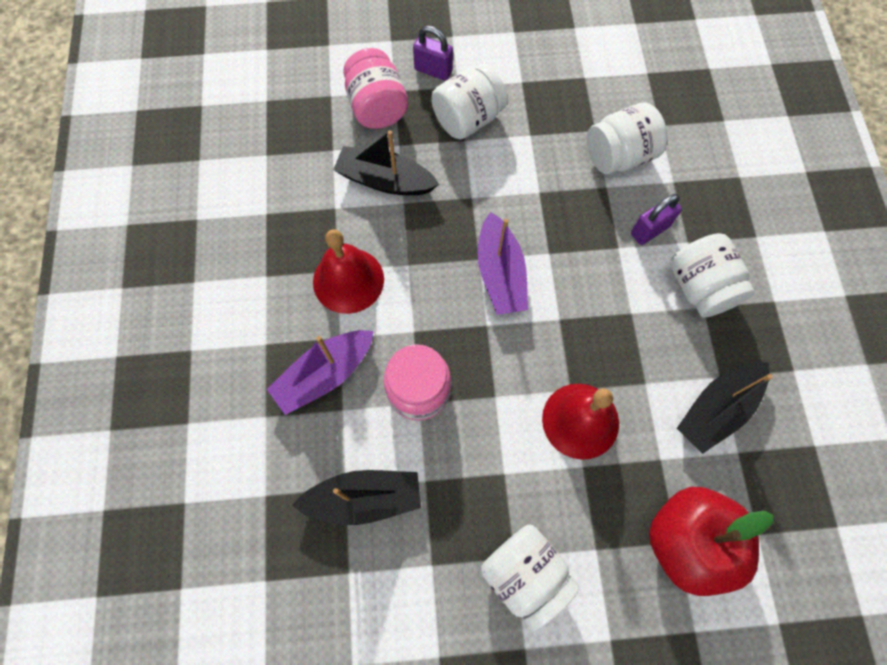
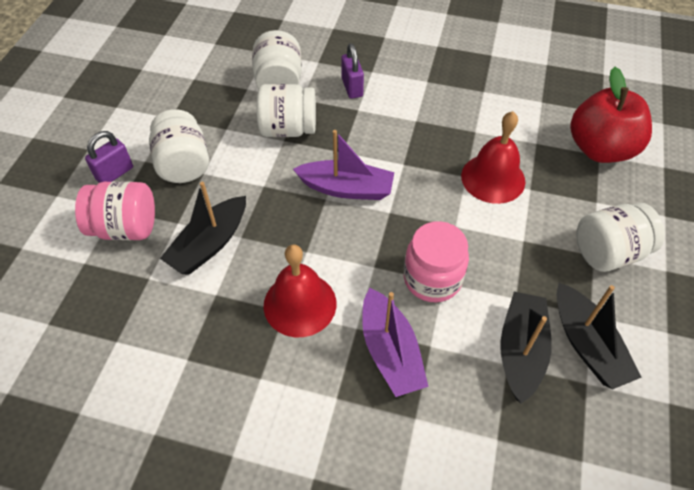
camera: 70 degrees left, 15 degrees down
white jar [670,233,755,318] -> white jar moved to [256,84,316,137]
black boat [677,362,773,454] -> black boat moved to [556,283,642,390]

